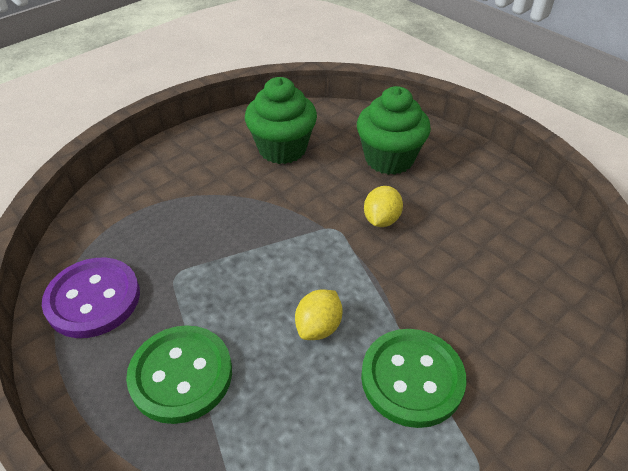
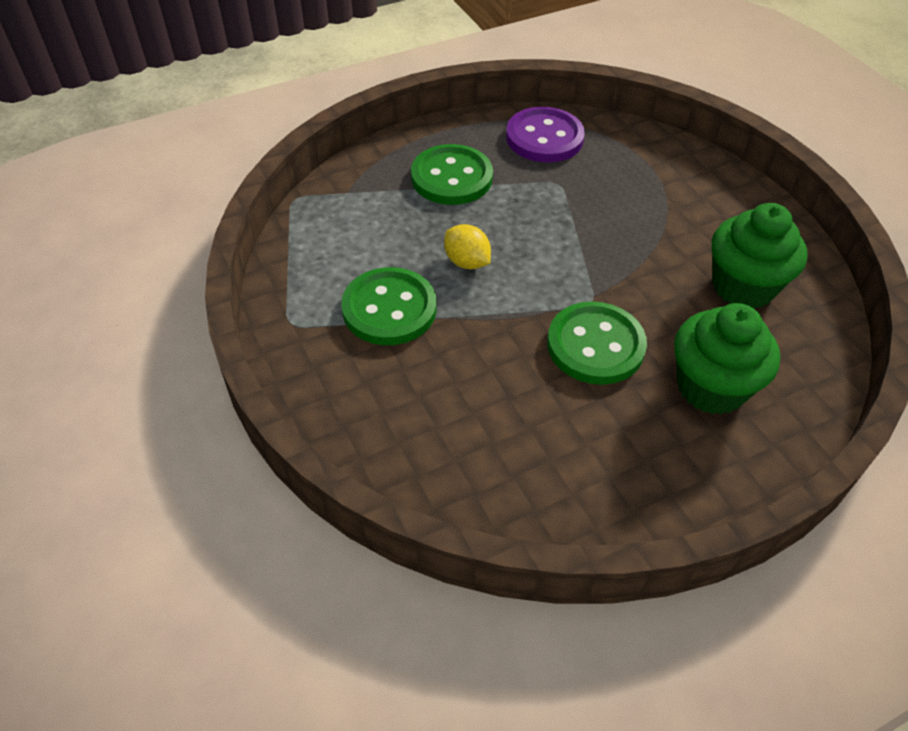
camera: 105 degrees right, 5 degrees up
yellow lemon [364,186,403,227] -> green button [547,301,647,385]

